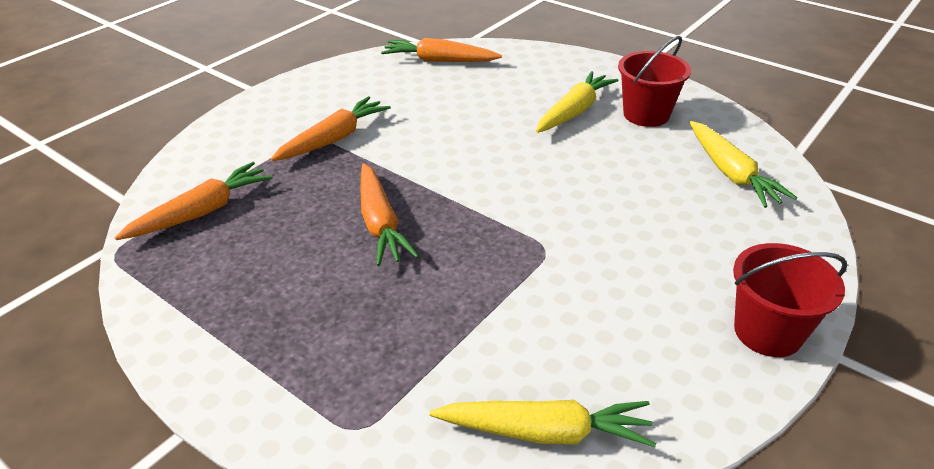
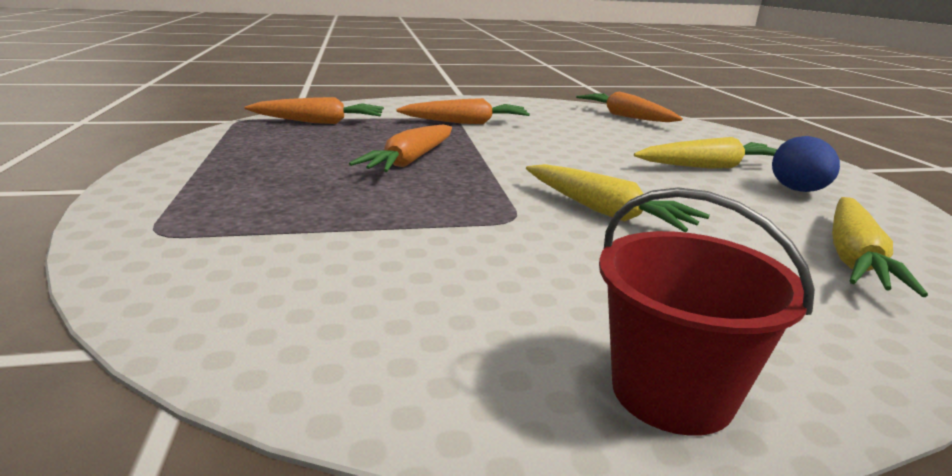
camera: 40 degrees right, 15 degrees down
yellow carrot [430,400,656,447] -> yellow carrot moved to [526,164,710,232]
red bucket [618,36,691,127] -> blue egg [772,136,840,192]

